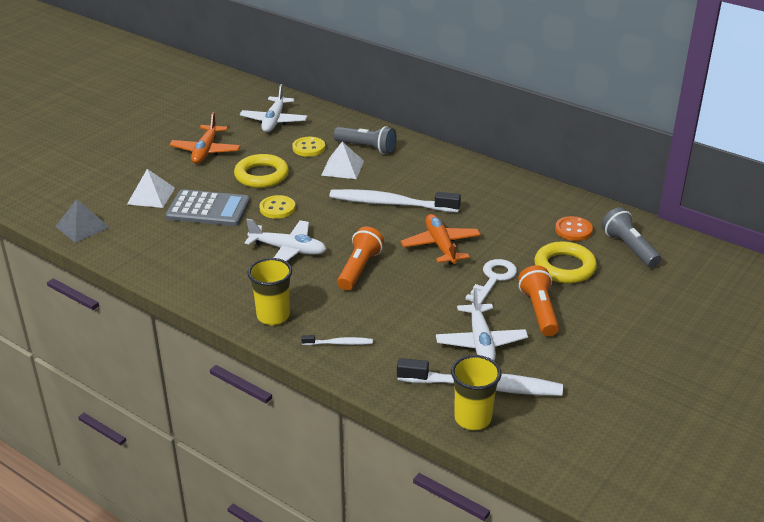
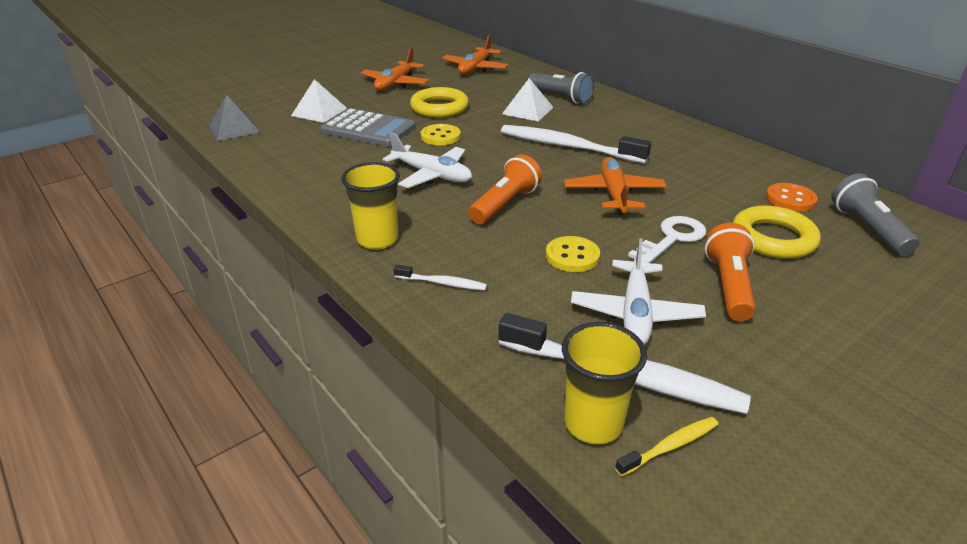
camera: 15 degrees right, 0 degrees up
white plane [240,84,307,132] -> orange plane [442,34,509,74]
yellow button [292,137,325,157] -> yellow button moved to [546,236,600,272]
none -> yellow toothbrush [615,417,718,476]

